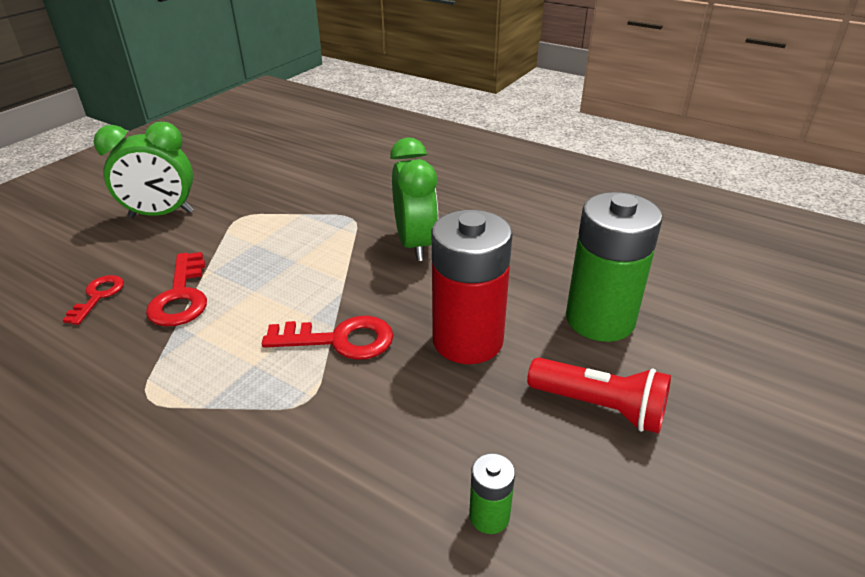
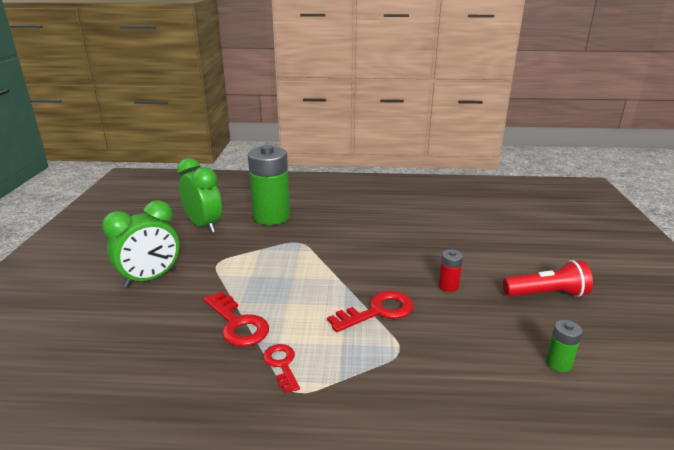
camera: 30 degrees left, 10 degrees down
red key [62,275,124,325] -> red key moved to [263,344,300,393]
green clock [390,138,438,261] -> green clock moved to [177,158,222,233]
red battery [432,210,513,364] -> red battery [439,250,463,292], size x0.43
green battery [566,192,663,342] -> green battery moved to [248,145,290,225]

